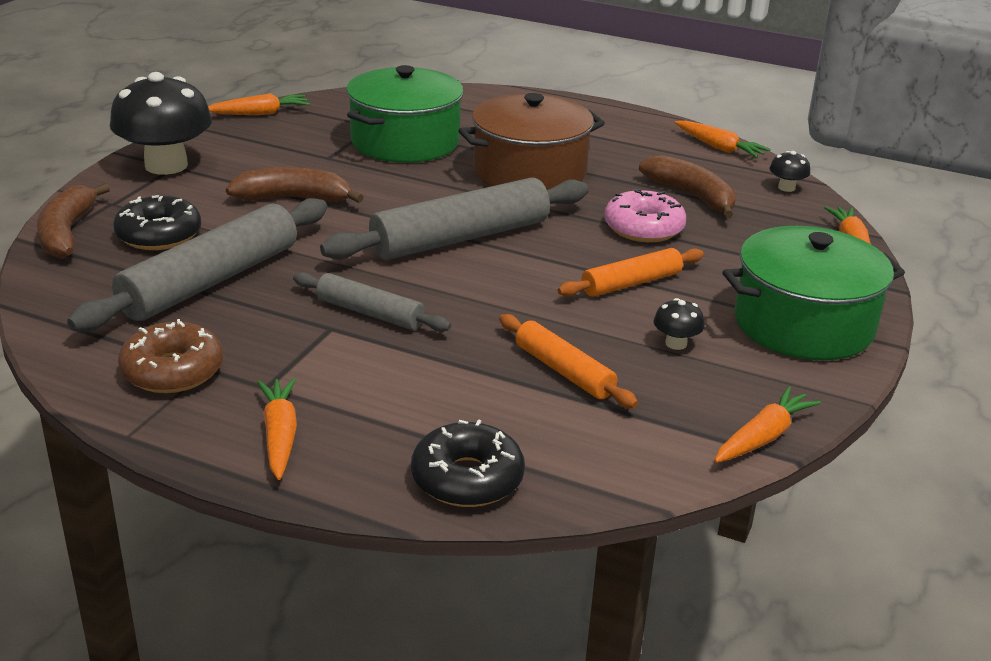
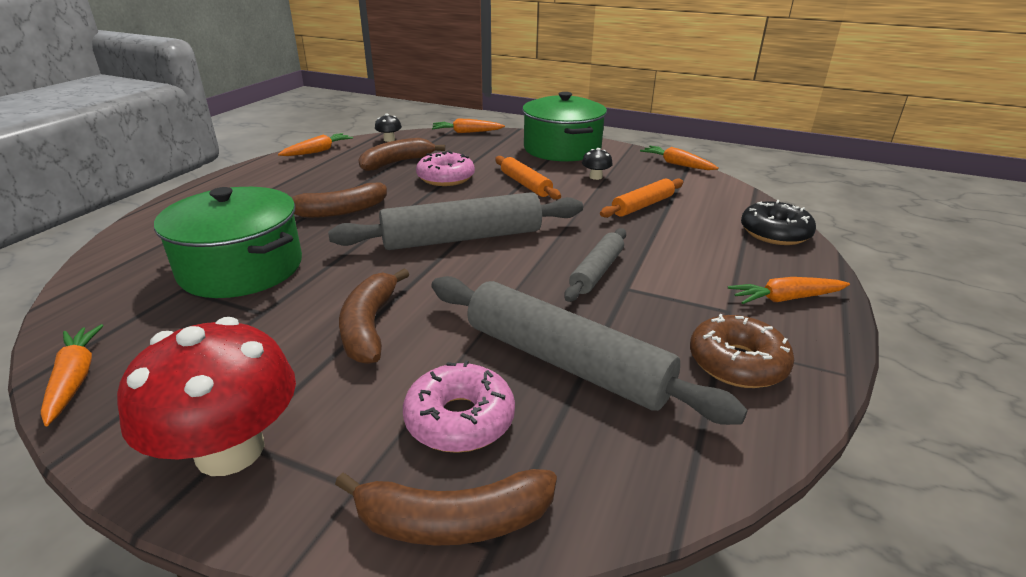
camera: 90 degrees left, 0 degrees up
black mushroom [110,72,212,175] -> red mushroom [117,317,296,476]
black donut [113,195,201,250] -> pink donut [403,360,515,453]
grey rolling pin [320,178,589,260] -> grey rolling pin turned 75 degrees counterclockwise [328,192,583,250]
brown pot [458,93,605,190] -> brown banana [291,182,387,218]

